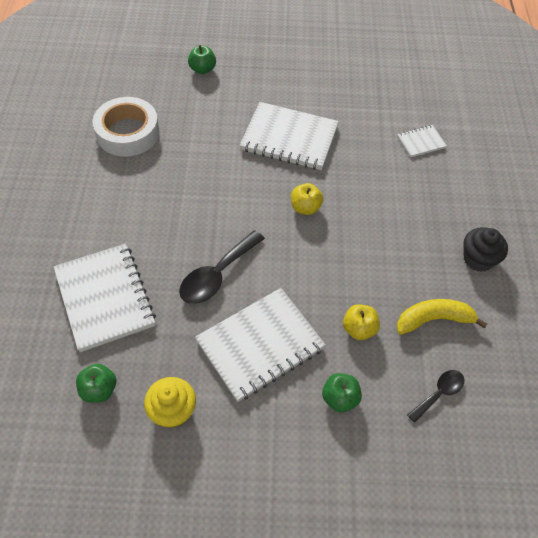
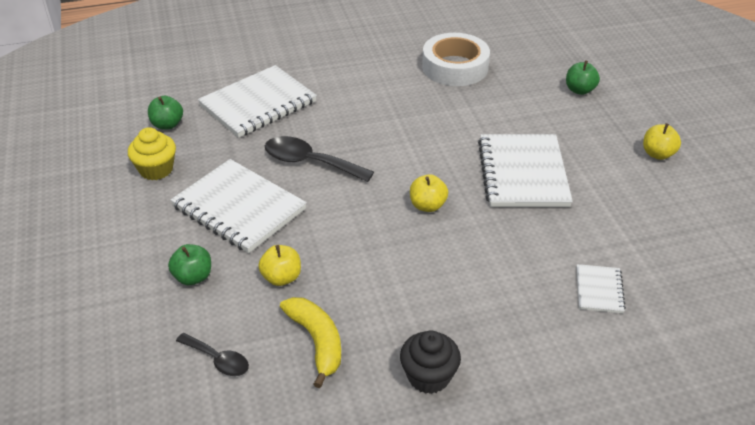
camera: 75 degrees right, 15 degrees down
white notebook [397,125,447,158] -> white notebook turned 45 degrees clockwise [577,264,626,313]
none -> yellow apple [643,123,681,160]

